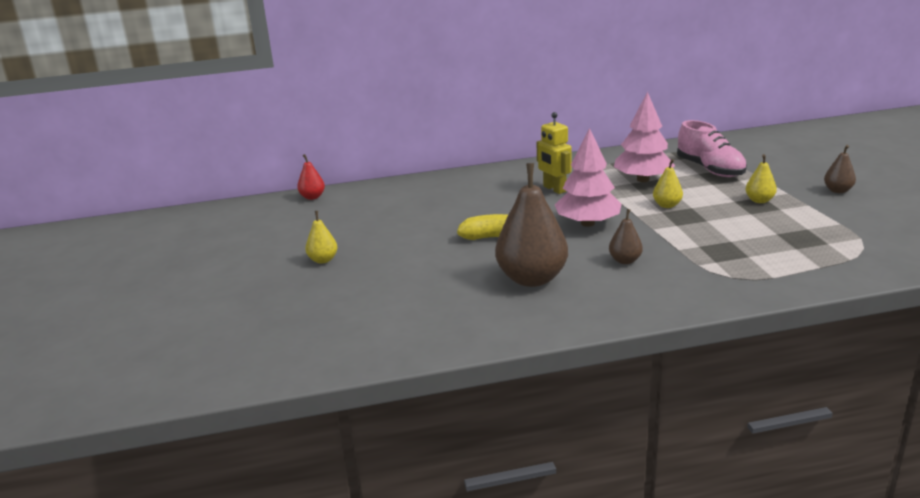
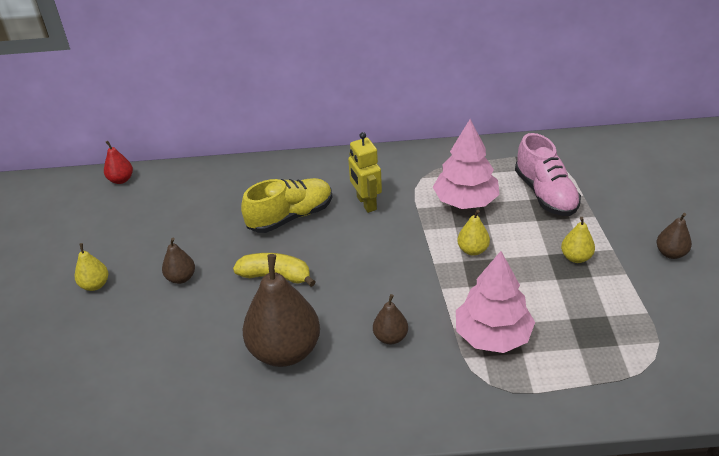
camera: 10 degrees right, 15 degrees up
pink tree [555,128,622,227] -> pink tree moved to [456,251,535,353]
none -> brown pear [162,238,195,284]
none -> yellow shoe [241,178,332,233]

